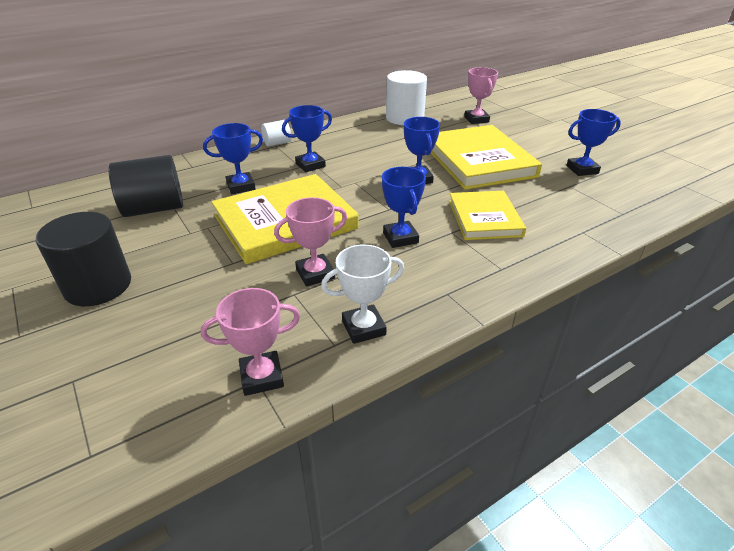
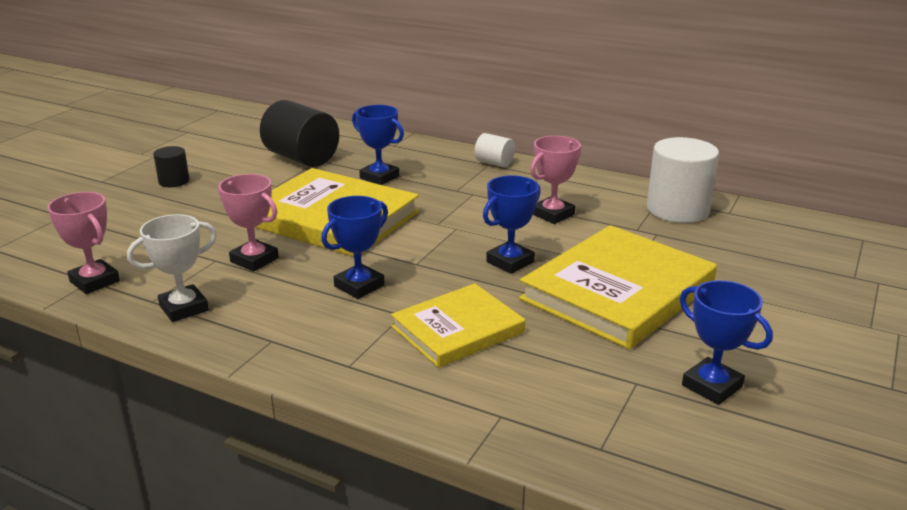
camera: 60 degrees right, 10 degrees down
black cylinder [36,212,131,306] -> black cylinder [153,146,190,187], size x0.52
blue trophy [282,105,332,172] -> none
white trophy [321,244,404,344] -> white trophy turned 75 degrees counterclockwise [127,214,217,322]
pink trophy [464,67,498,124] -> pink trophy moved to [530,136,581,224]

